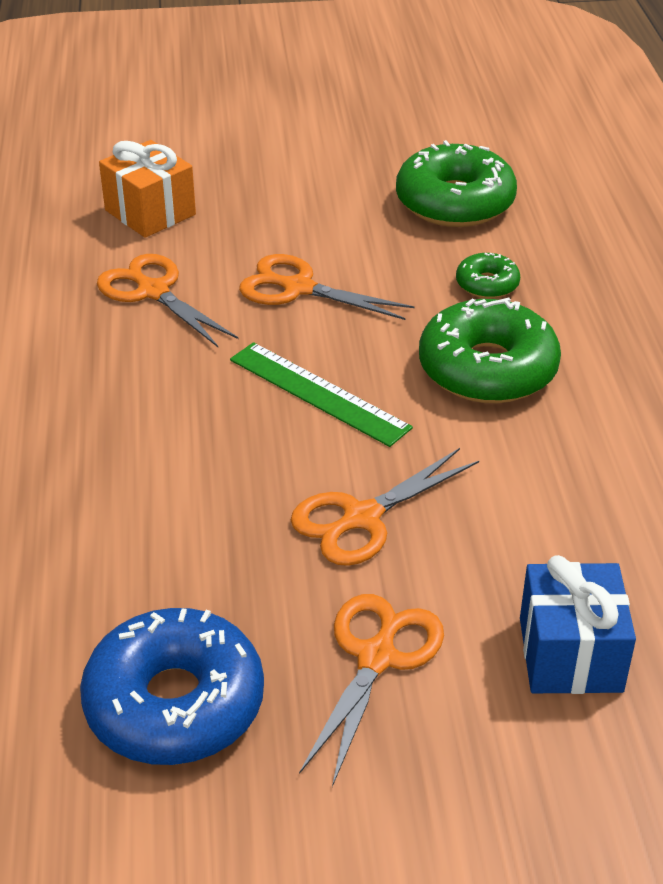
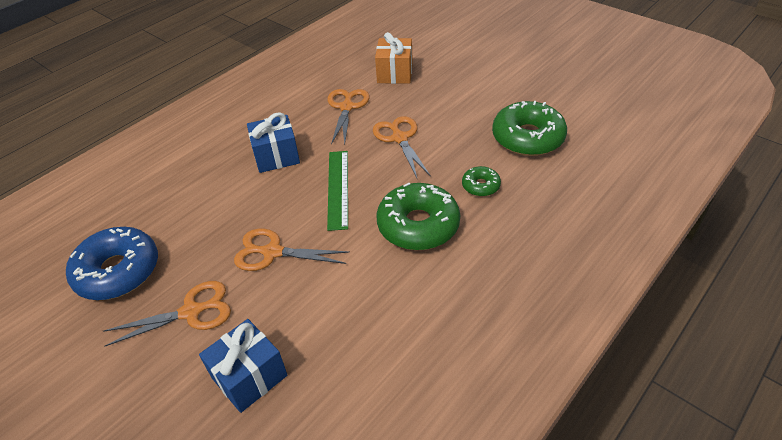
camera: 50 degrees right, 5 degrees up
none -> blue gift [247,112,300,173]

